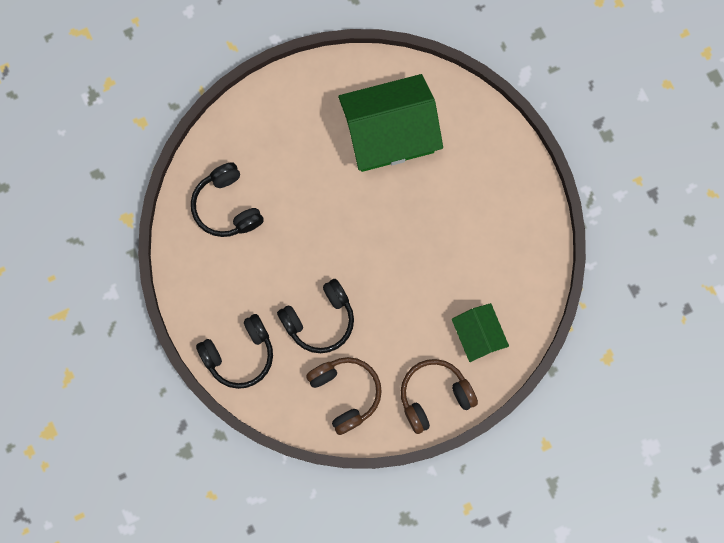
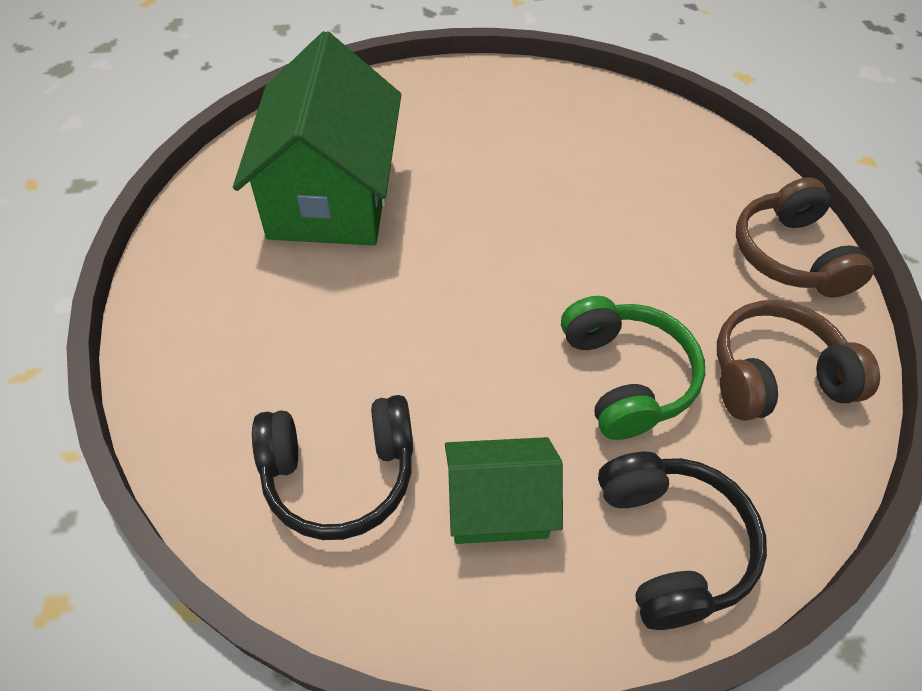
camera: 75 degrees left, 25 degrees down
black headphones [277,279,354,353] -> green headphones [561,296,705,440]
green house [452,303,509,362] -> green house moved to [445,437,563,544]

